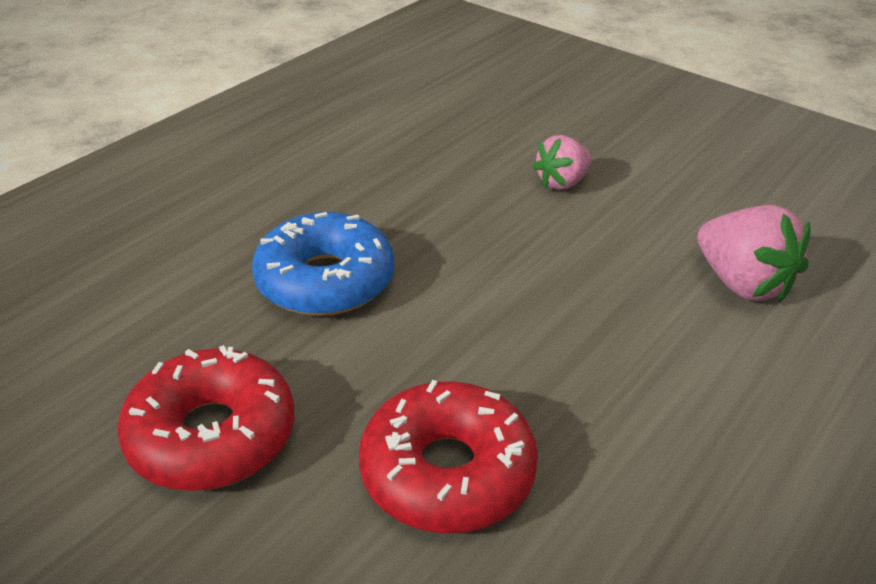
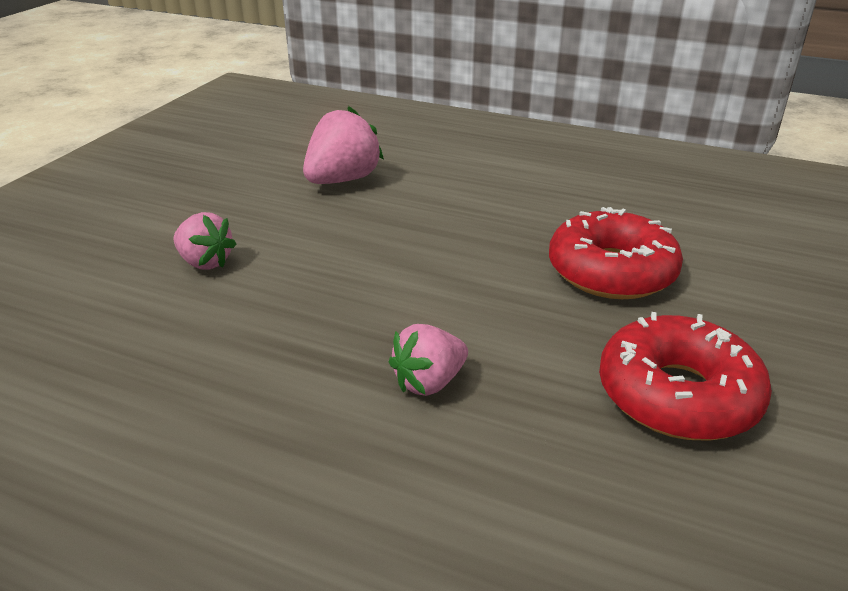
camera: 105 degrees left, 5 degrees down
blue donut [252,212,394,316] -> pink strawberry [389,324,468,396]

